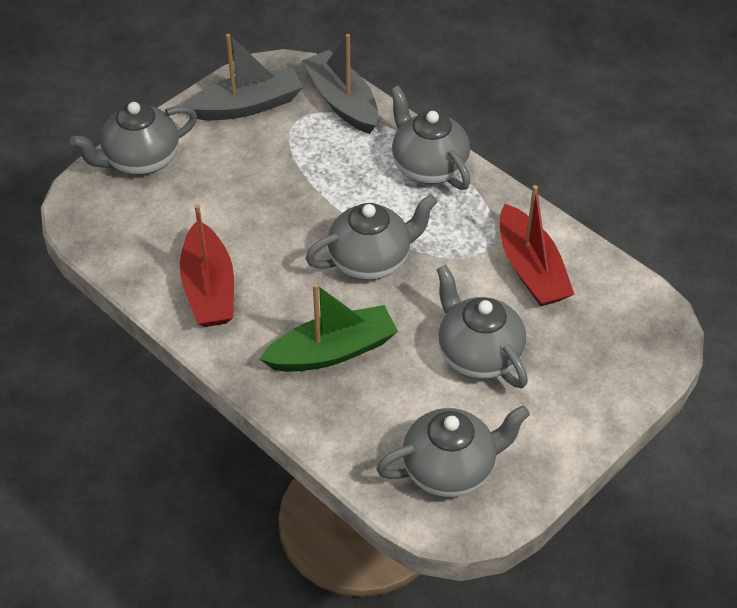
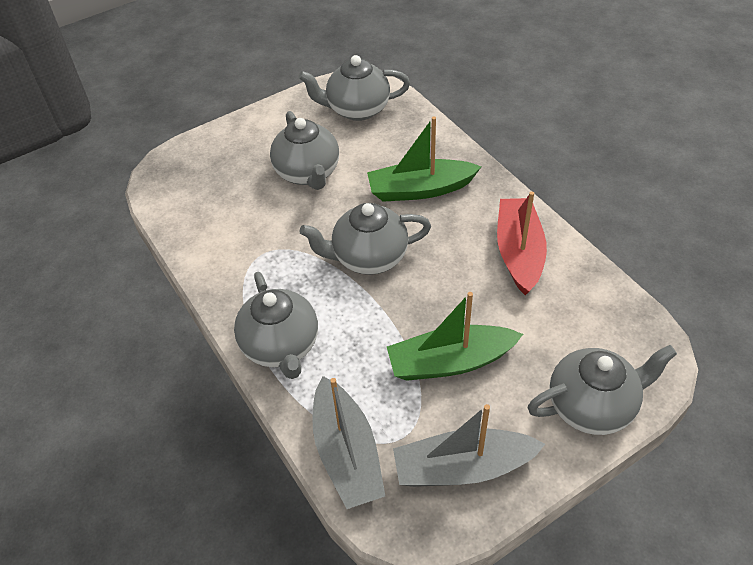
camera: 165 degrees left, 0 degrees up
red boat [500,185,574,307] -> none
none -> green boat [387,292,523,381]

